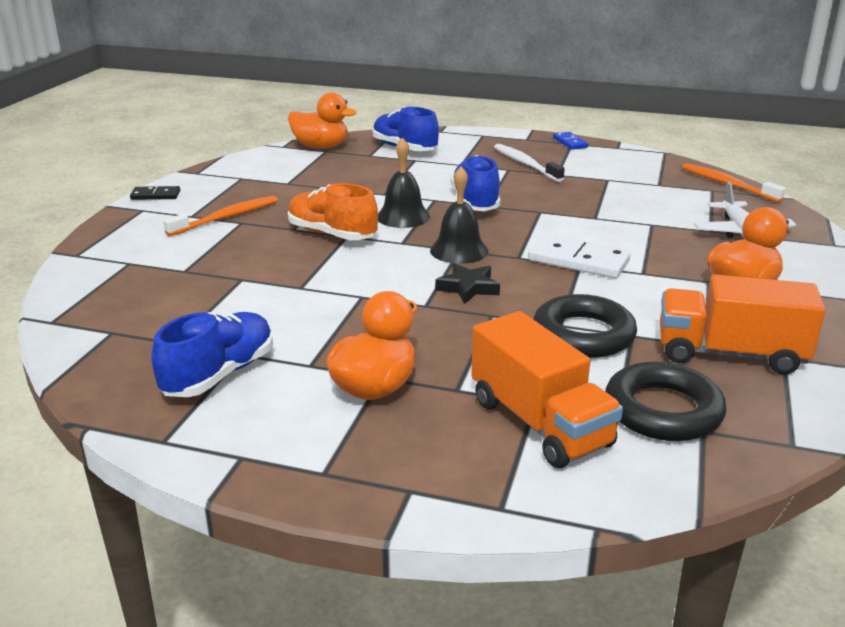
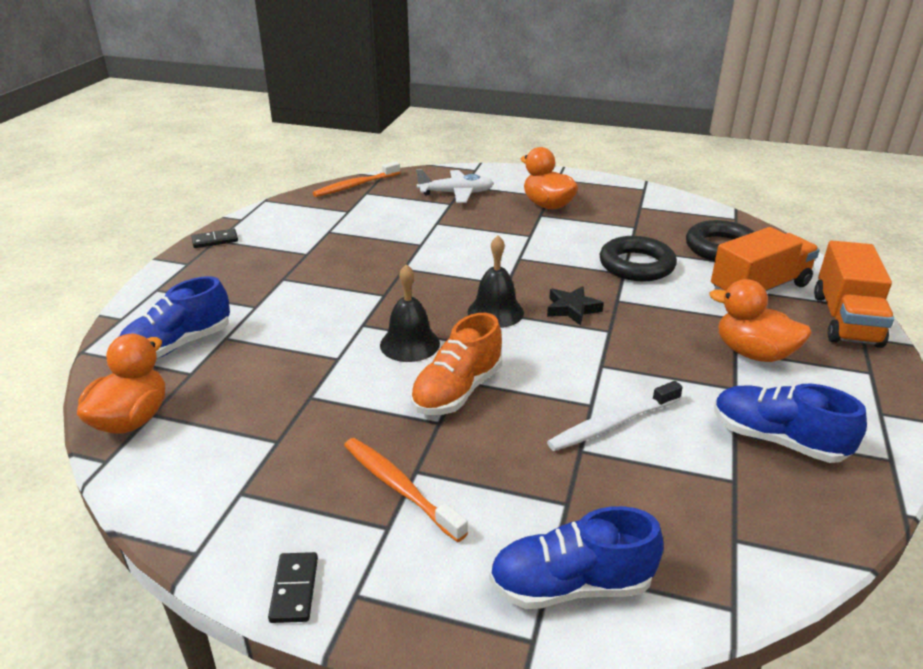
camera: 90 degrees left, 5 degrees up
blue shoe [451,155,501,211] -> blue shoe moved to [489,506,664,609]
white toothbrush [494,144,565,182] -> white toothbrush moved to [547,381,683,451]
white domino [528,234,631,278] -> none
blue domino [553,132,589,150] -> black domino [192,229,238,248]
orange truck [660,274,826,374] -> orange truck moved to [814,241,894,348]

